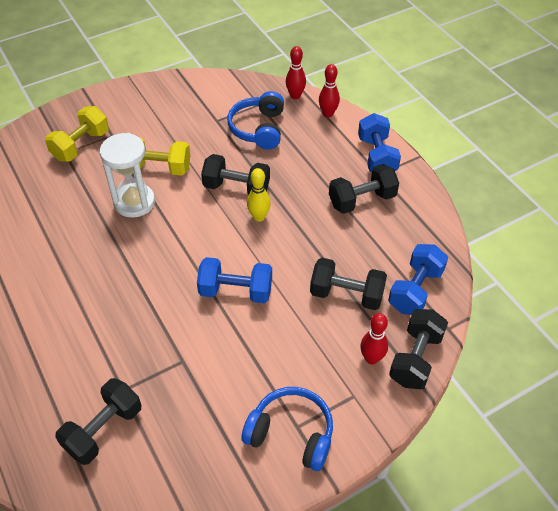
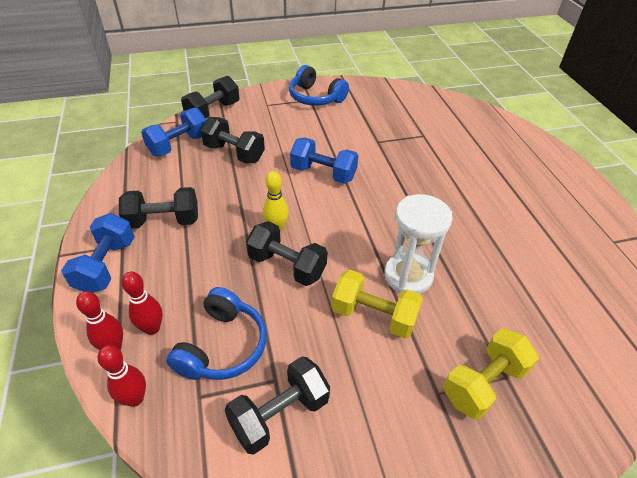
camera: 165 degrees left, 5 degrees down
black dumbbell [55,378,141,465] -> black dumbbell moved to [225,356,330,455]
red bowling pin [360,313,388,364] -> red bowling pin moved to [122,271,163,335]

